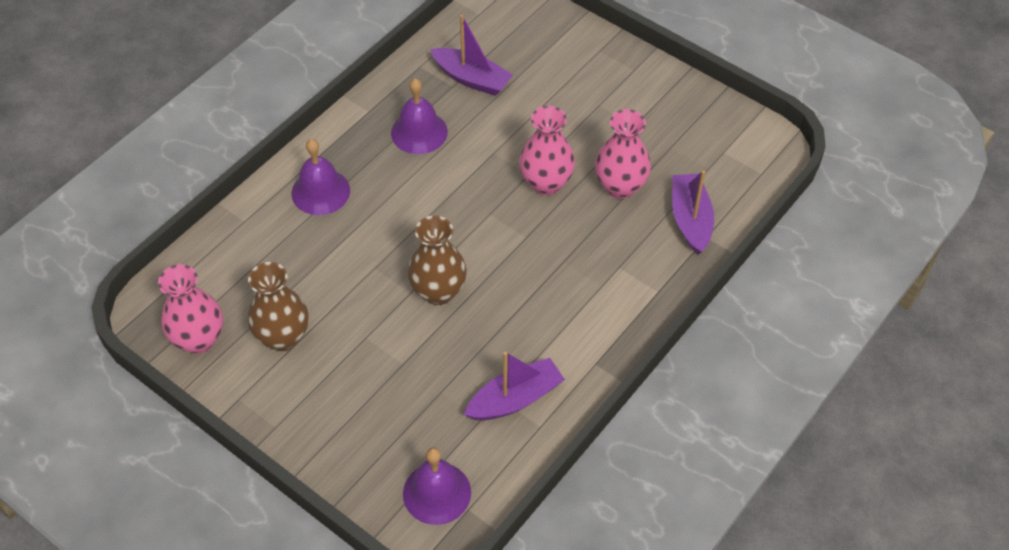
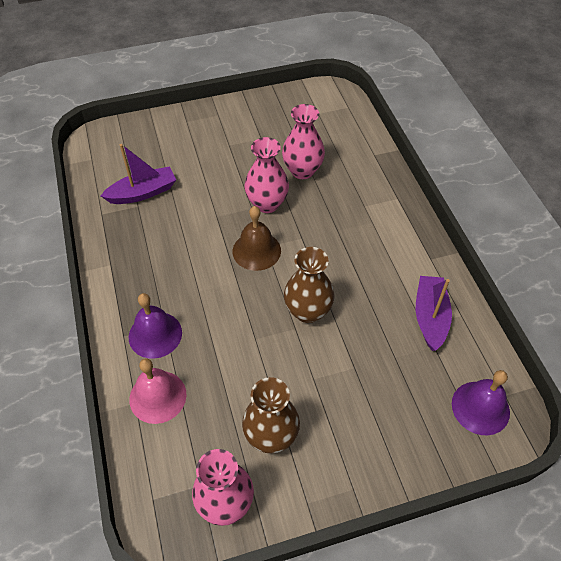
camera: 55 degrees left, 0 degrees up
purple bell [391,78,448,154] -> none
purple boat [672,170,714,255] -> none
none -> pink bell [129,358,187,424]
none -> brown bell [233,206,281,271]

